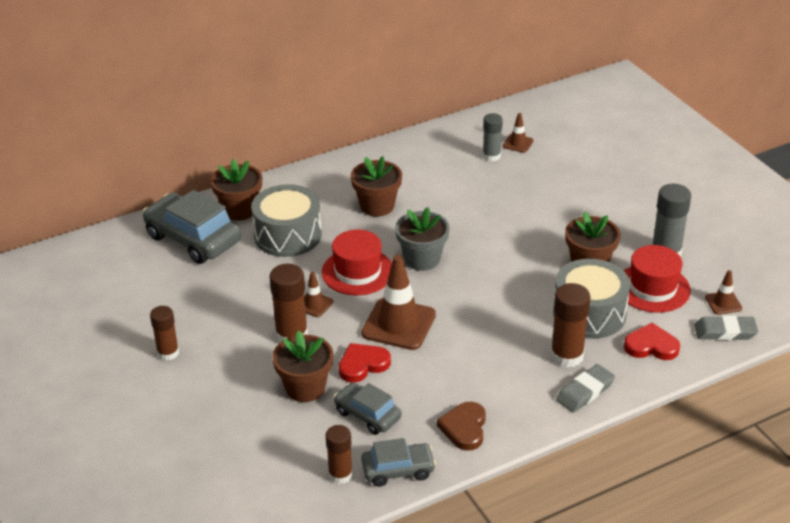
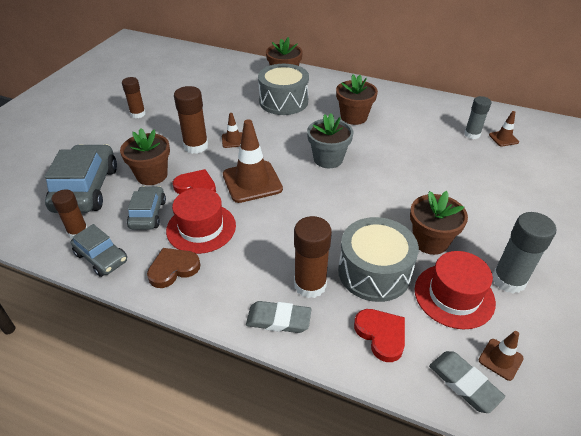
camera: 50 degrees right, 5 degrees up
grey car [143,190,241,264] -> grey car moved to [45,144,117,213]
red hat [322,229,392,295] -> red hat moved to [166,188,236,254]

